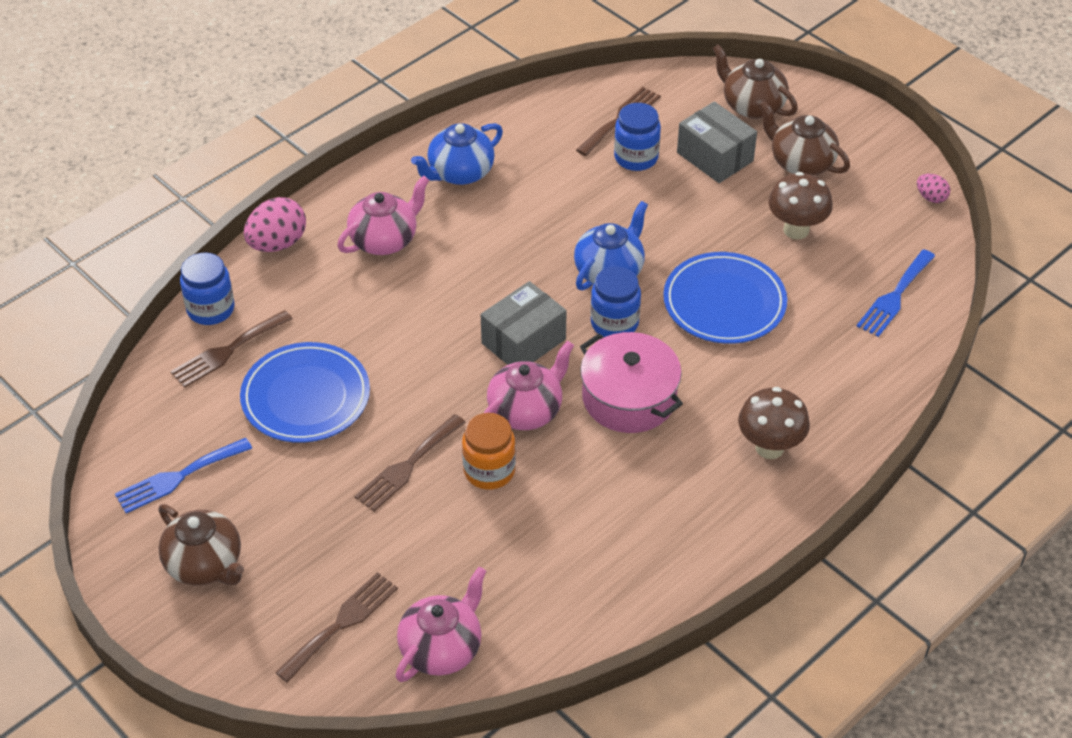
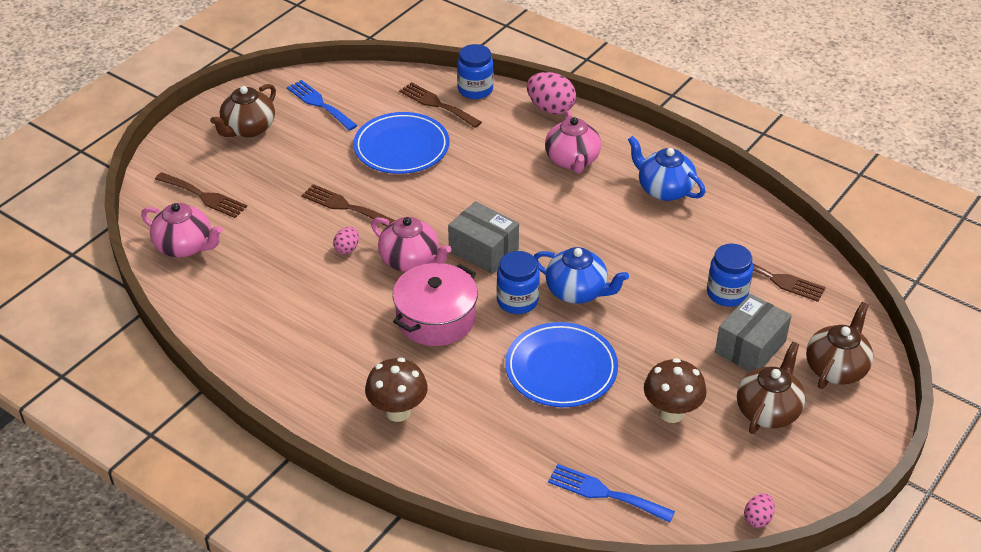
camera: 80 degrees right, 5 degrees down
pink teapot [337,175,429,255] -> pink teapot turned 45 degrees clockwise [545,111,601,173]
orange jar [462,413,516,490] -> pink egg [333,227,359,254]

